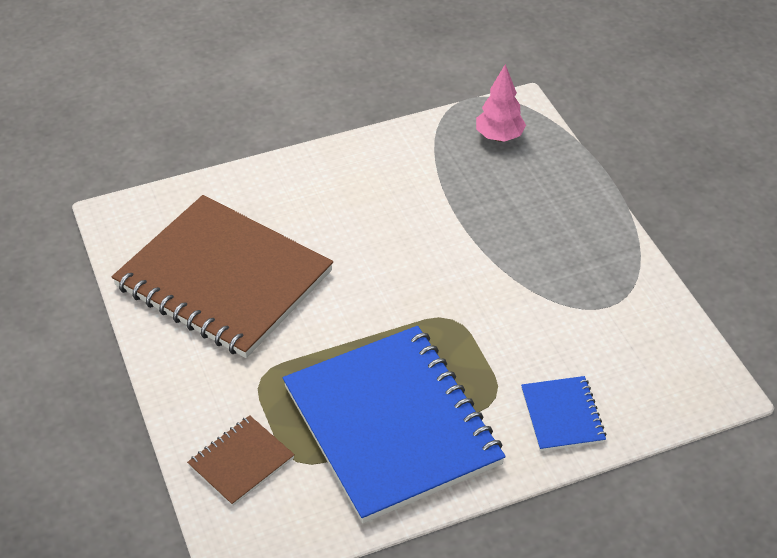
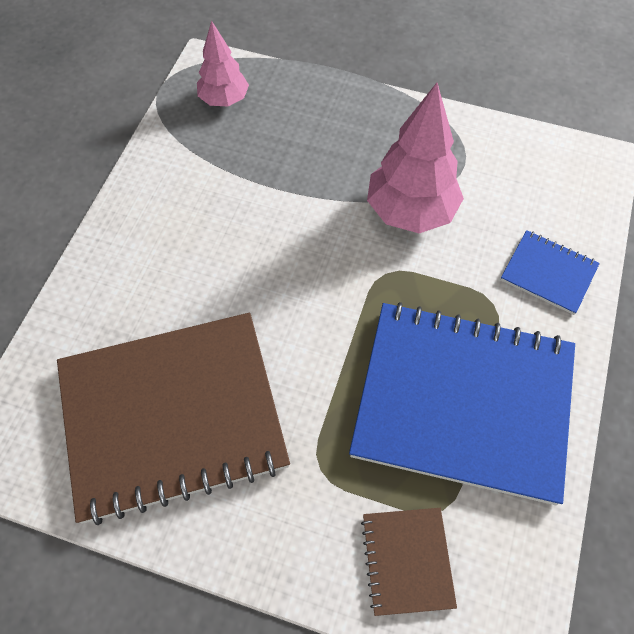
camera: 50 degrees left, 15 degrees up
none -> pink tree [367,83,464,233]

